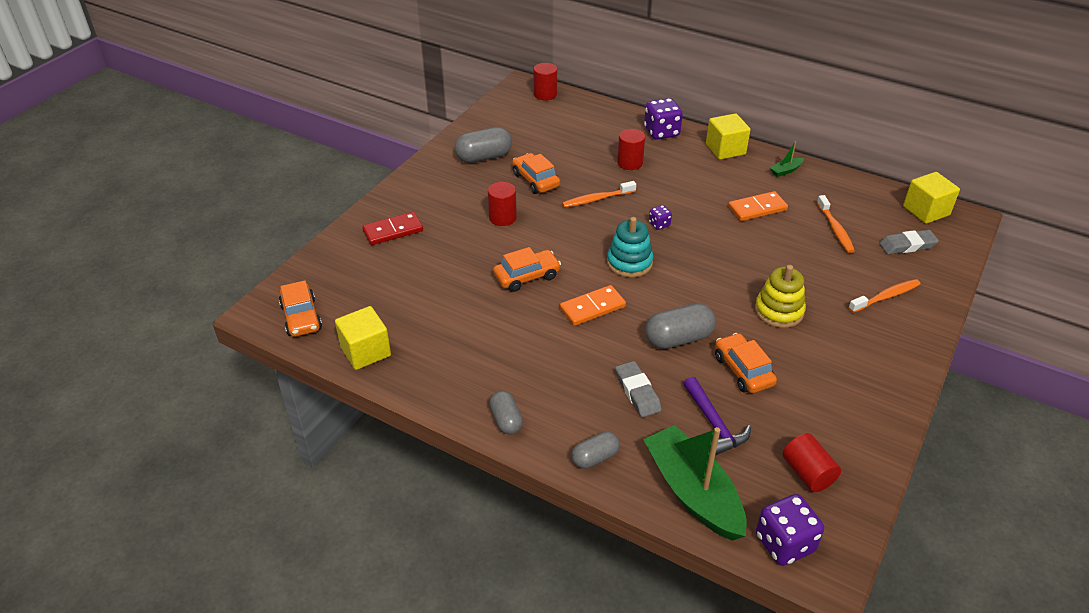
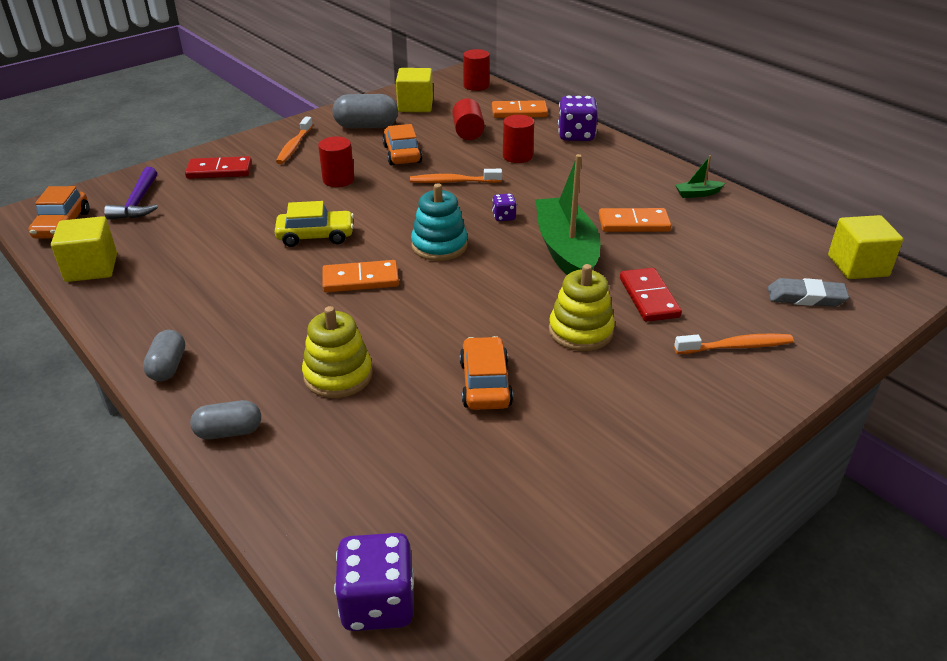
camera: 20 degrees right, 5 degrees down
orange car [493,247,561,292] -> yellow car [275,201,354,247]
grey eraser [615,361,662,417] -> yellow stacking toy [302,306,373,398]
green boat [643,425,747,541] -> green boat moved to [536,154,601,275]
grey capsule [645,303,716,349] -> none
purple hammer [684,377,751,456] -> purple hammer moved to [104,167,158,220]
yellow cube [706,113,750,160] -> yellow cube moved to [396,68,433,112]
red cylinder [783,433,841,492] -> red cylinder moved to [452,98,485,140]
orange toothbrush [817,195,855,253] -> orange toothbrush moved to [276,117,313,164]
none -> orange domino [492,100,548,118]
none -> red domino [620,268,682,322]

